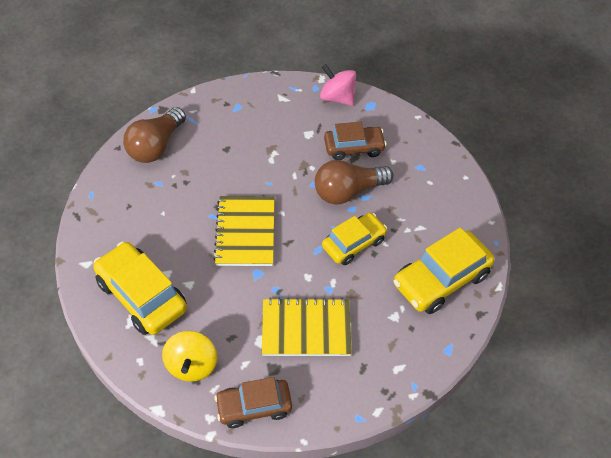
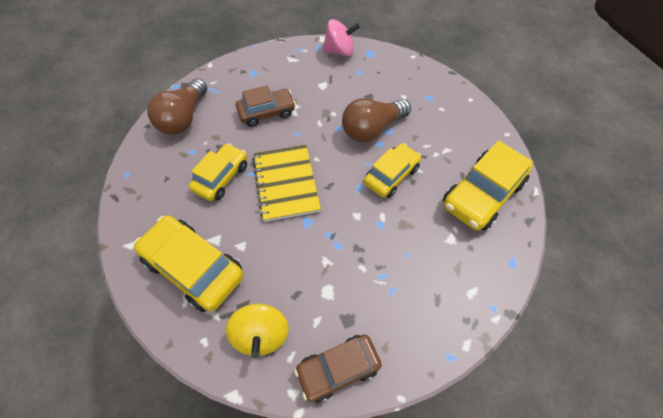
camera: 10 degrees left, 5 degrees up
yellow notebook [262,297,352,356] -> none
pink spinning top [320,64,356,106] -> pink spinning top turned 150 degrees clockwise [323,19,360,57]
brown car [324,122,387,160] -> brown car moved to [236,85,296,127]
none -> yellow car [189,143,247,201]

